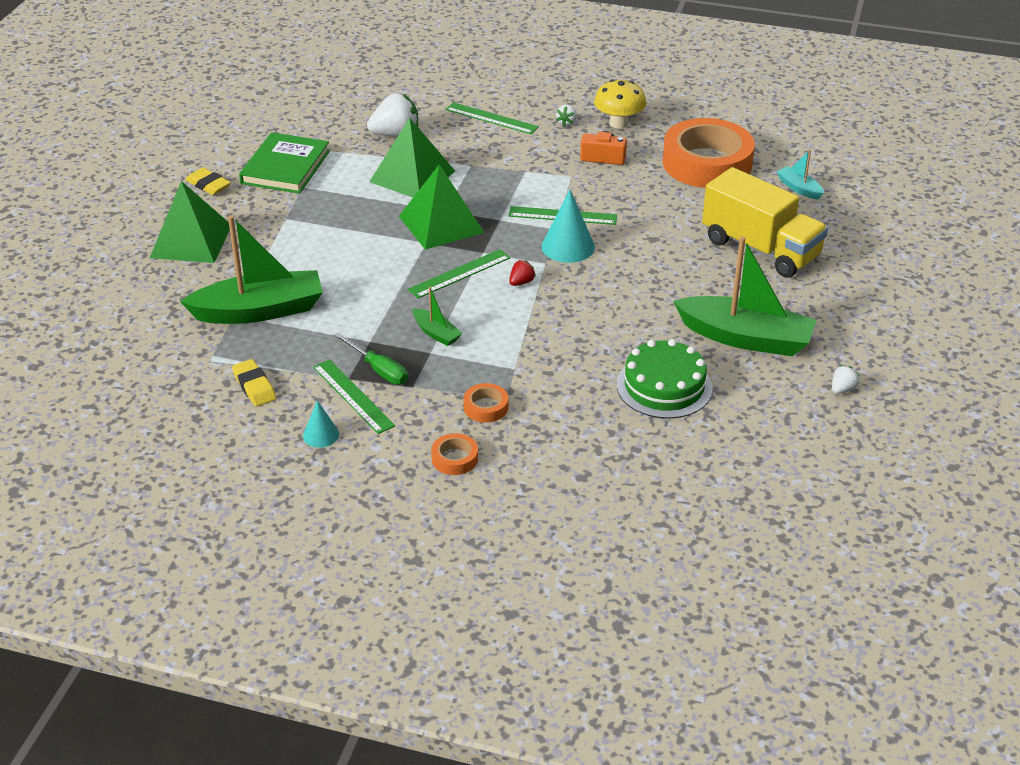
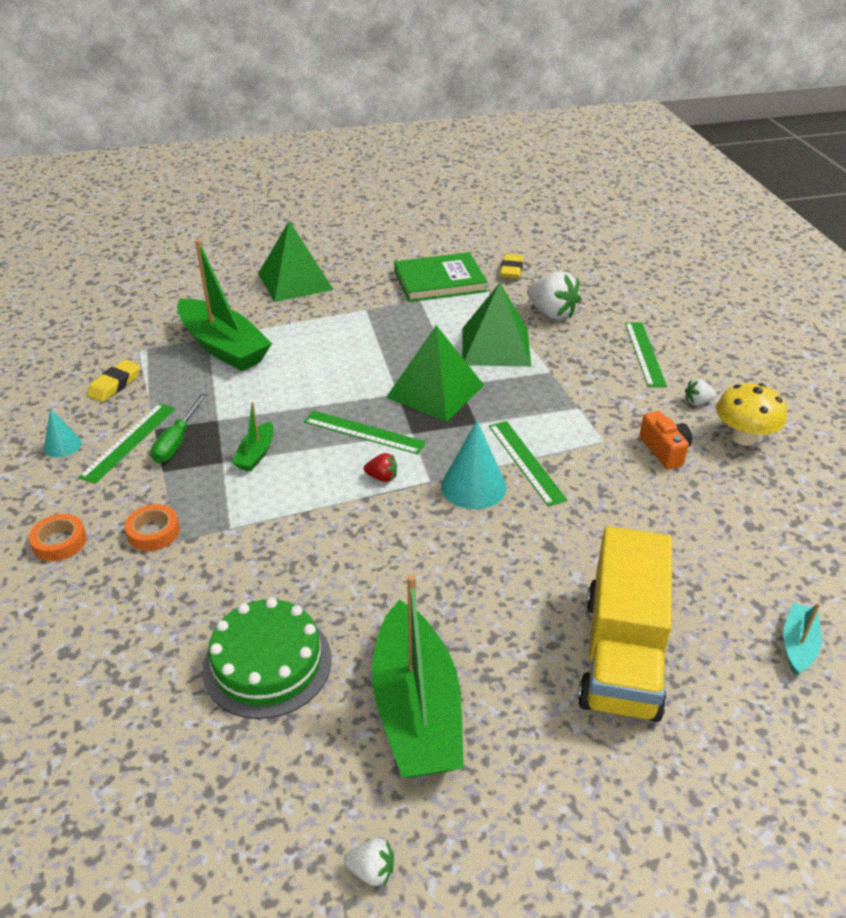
camera: 60 degrees right, 0 degrees up
yellow eraser [186,168,231,195] -> yellow eraser moved to [500,254,524,279]
orange tape [663,118,755,188] -> none

